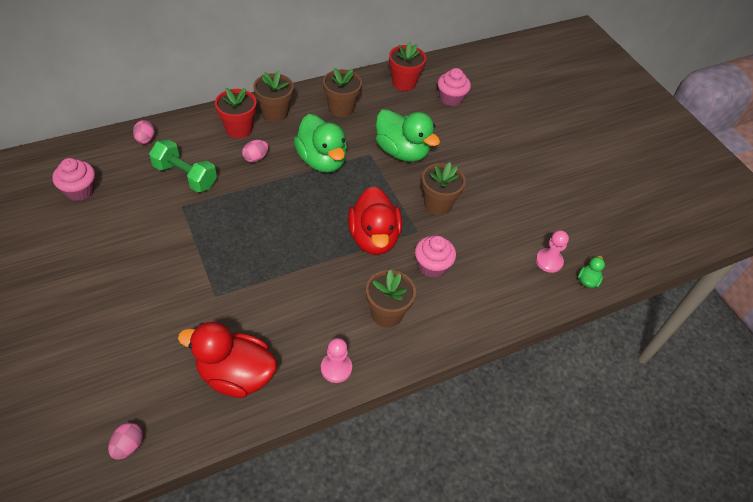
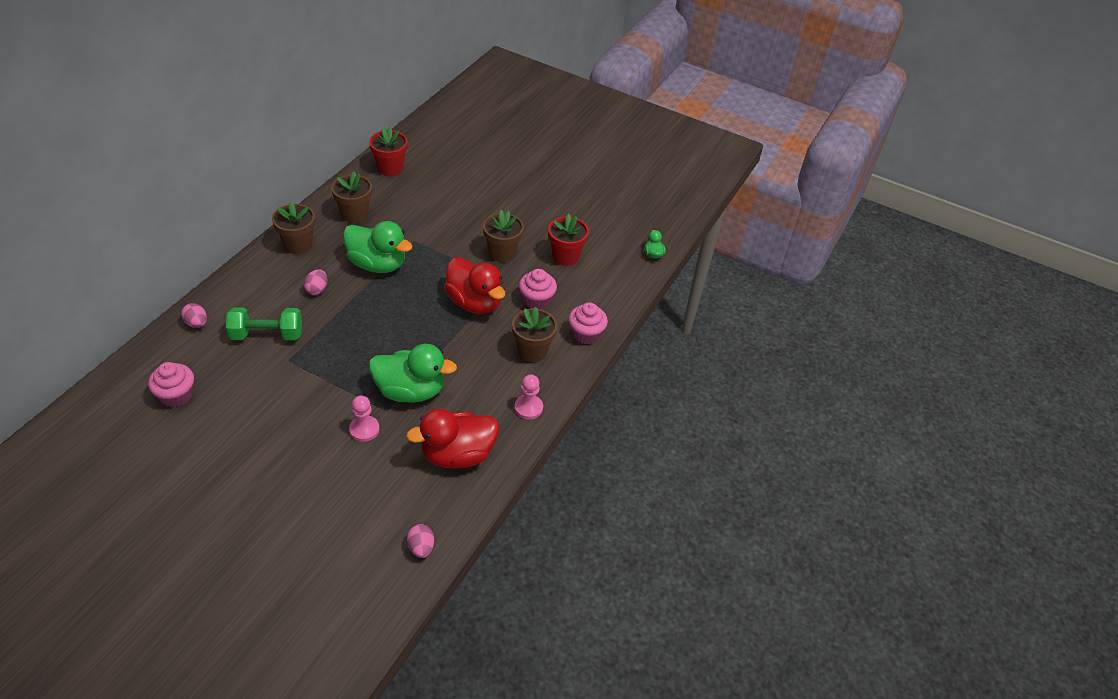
camera: 35 degrees left, 5 degrees down
red flower pot [215,88,257,139] -> red flower pot moved to [548,214,589,266]
green duck [376,109,440,162] -> green duck moved to [369,344,457,403]
pink cupcake [438,68,471,106] -> pink cupcake moved to [569,303,608,344]
pink pawn [536,230,569,273] -> pink pawn moved to [349,396,379,442]

